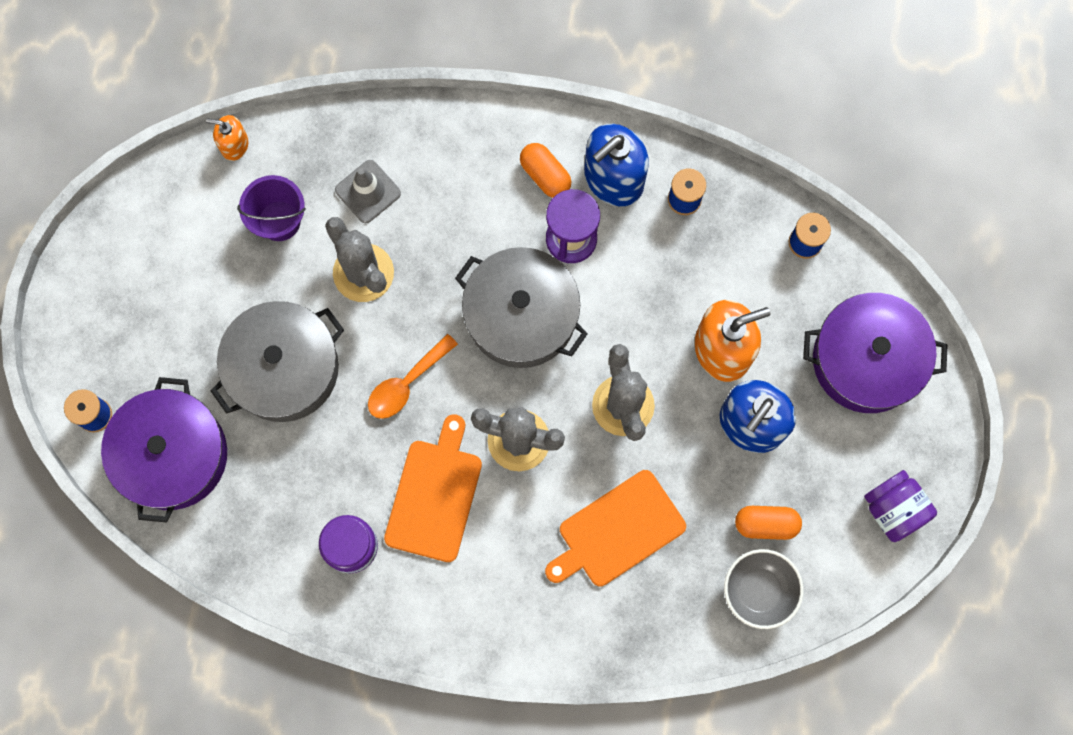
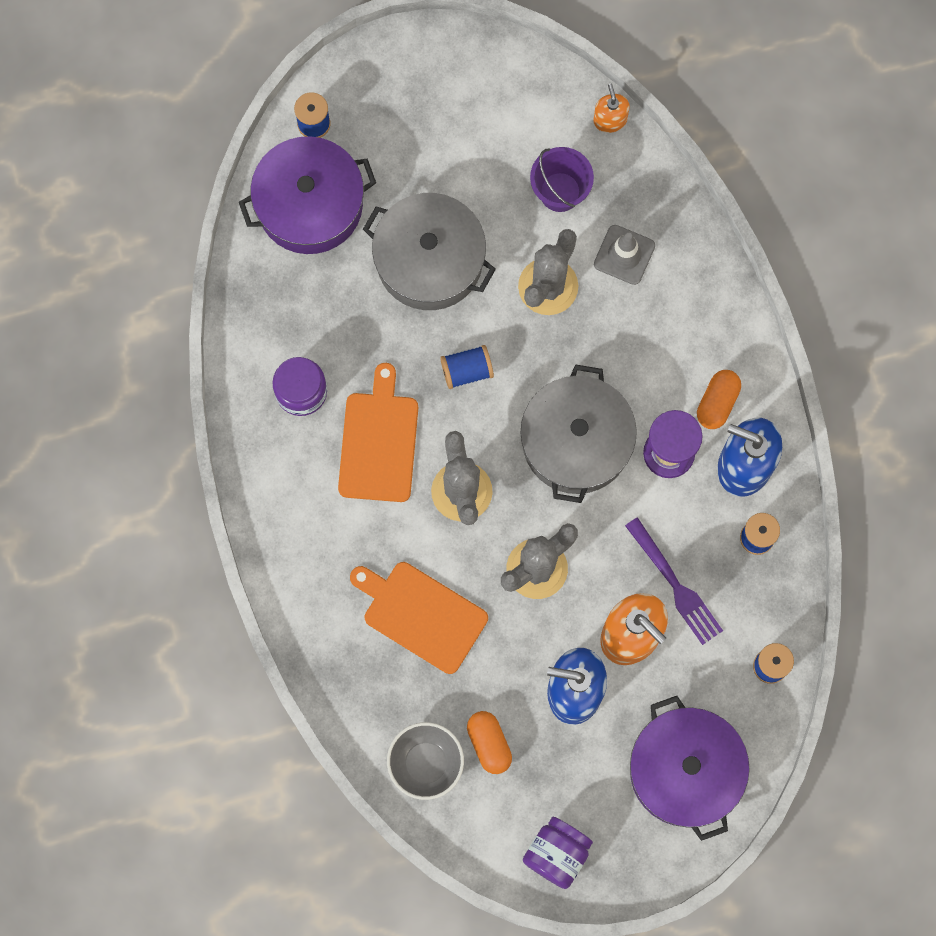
camera: 65 degrees right, 0 degrees up
orange spoon [368,334,458,419] -> blue spool [440,345,494,389]
orange cutting board [384,414,482,562] -> orange cutting board turned 75 degrees counterclockwise [338,363,418,502]
none -> purple fork [625,517,723,645]

